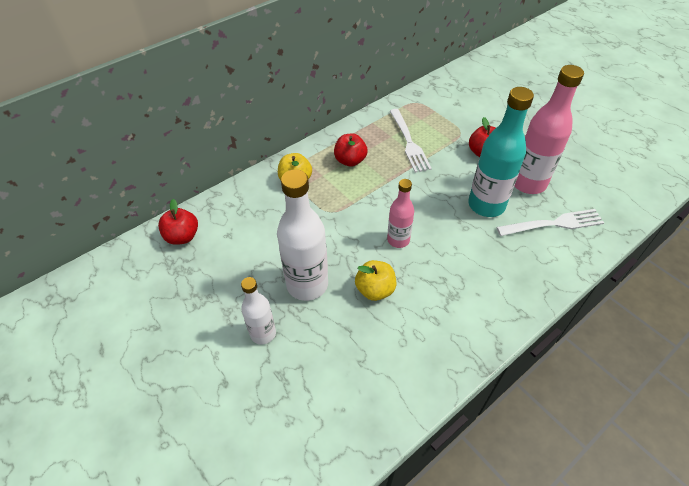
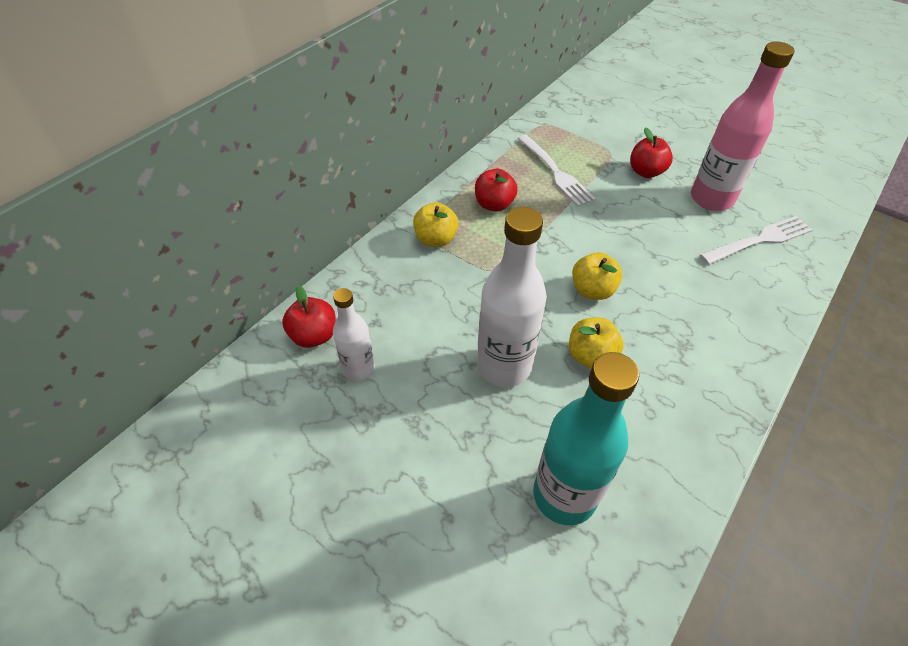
camera: 15 degrees left, 0 degrees up
white bottle [241,277,276,345] -> white bottle moved to [333,288,375,381]
pink bottle [387,179,414,248] -> yellow apple [572,252,622,300]
turquoise bottle [468,87,534,217] -> turquoise bottle moved to [533,352,639,525]

